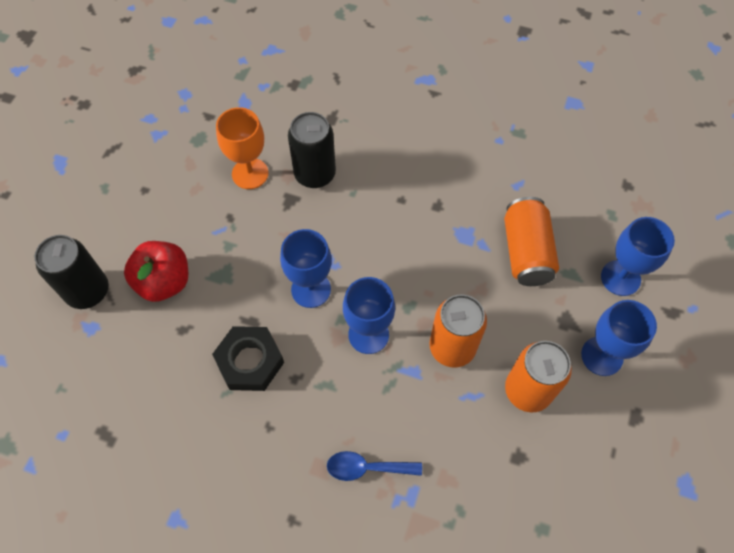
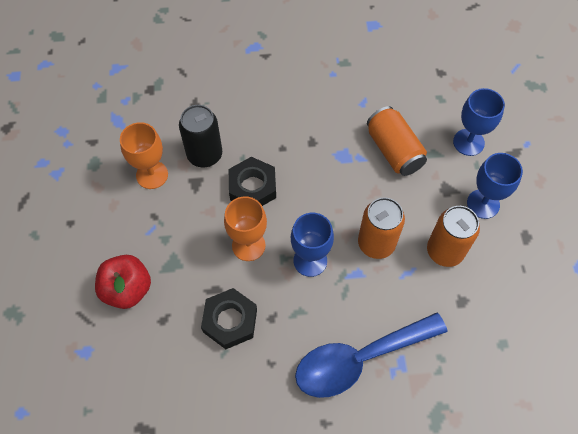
camera: 25 degrees left, 0 degrees up
black can [34,235,109,309] -> none
blue goblet [280,229,332,308] -> orange goblet [224,196,267,261]
blue spoon [327,451,422,481] -> blue spoon [295,313,448,398], size x2.10
none -> black nut [229,157,276,206]

